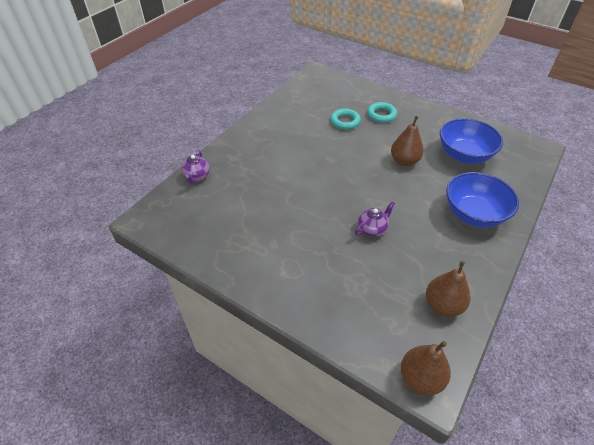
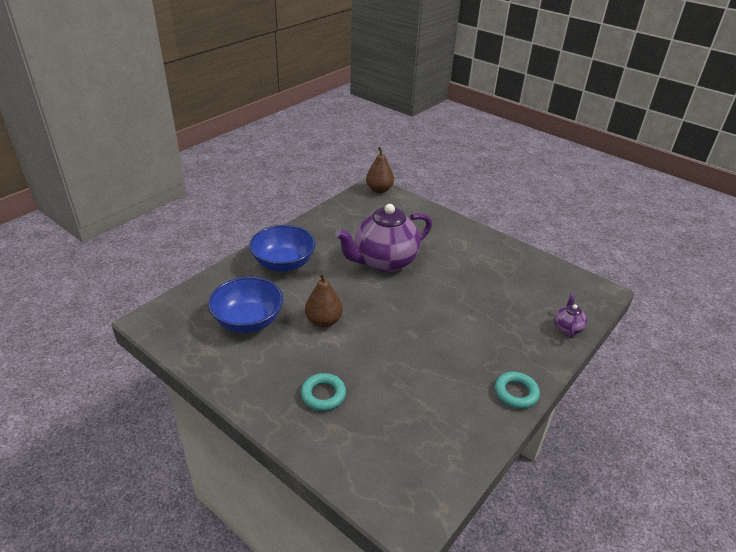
camera: 175 degrees left, 10 degrees down
turquoise ring [330,108,361,130] -> turquoise ring moved to [495,372,540,409]
purple teapot [355,201,395,237] -> purple teapot [335,204,432,272], size x2.36
brown pear [426,261,470,317] -> none

